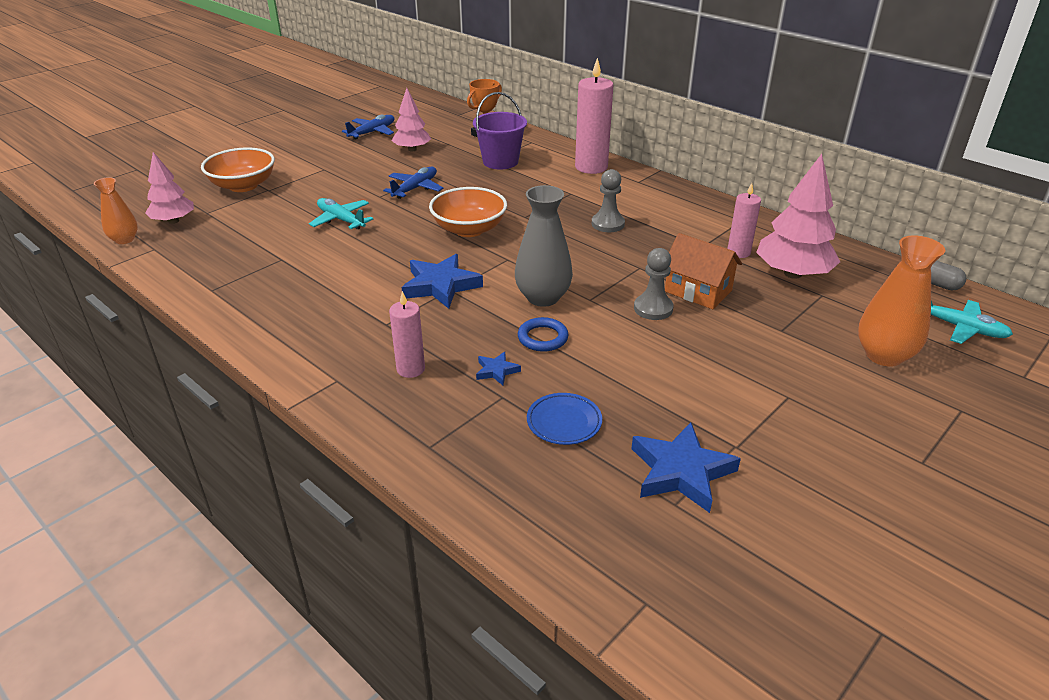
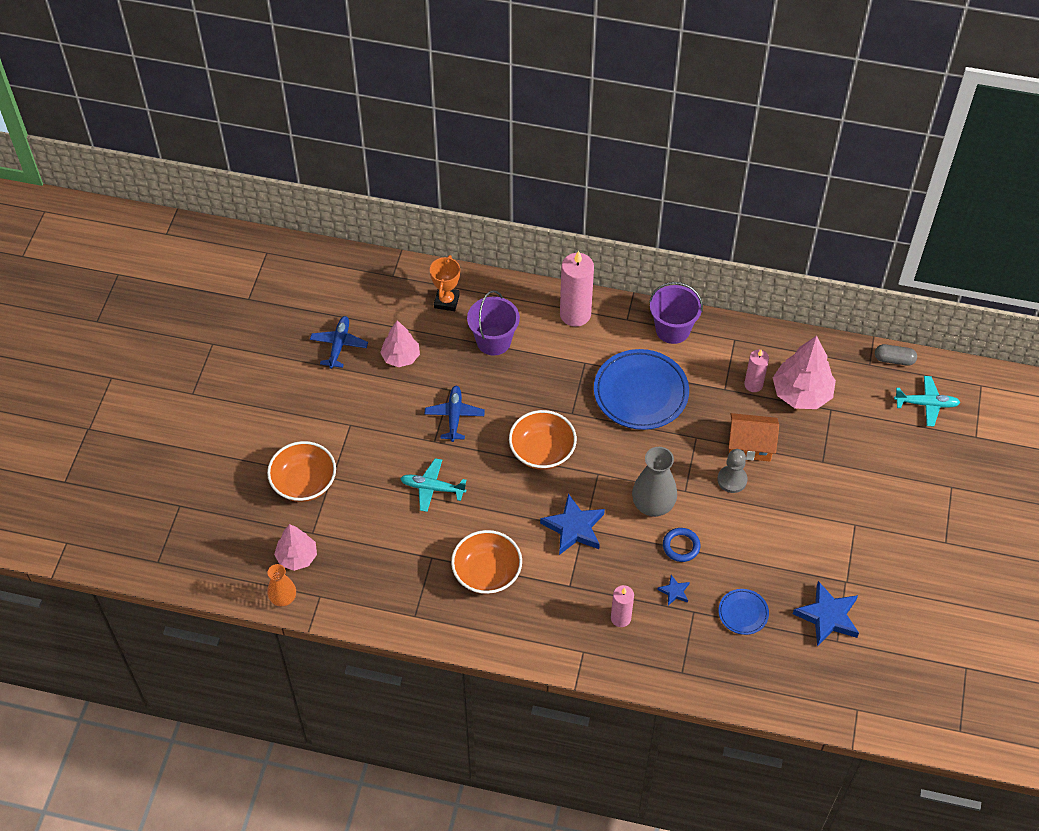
camera: 30 degrees left, 20 degrees up
grey pawn [592,169,625,232] -> blue plate [594,349,689,430]
orange vase [858,236,945,367] -> none
none -> orange bowl [451,530,522,594]
none -> purple bucket [649,282,703,344]

